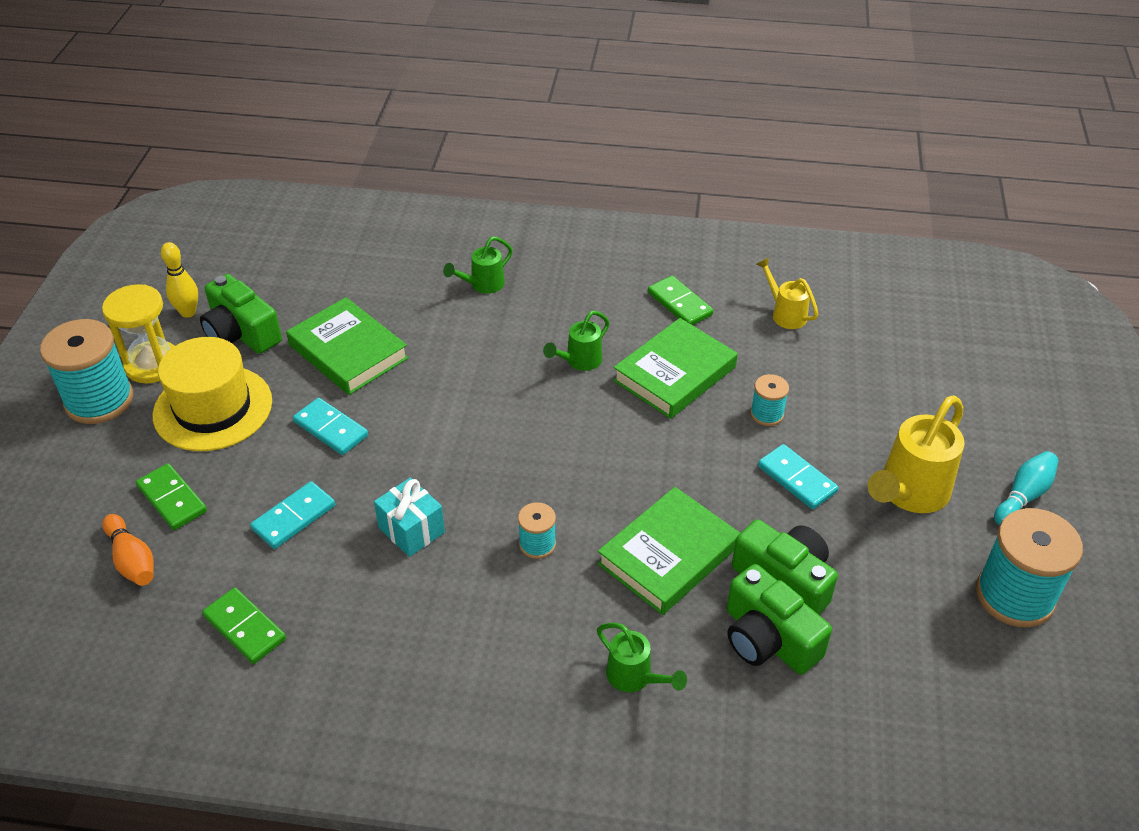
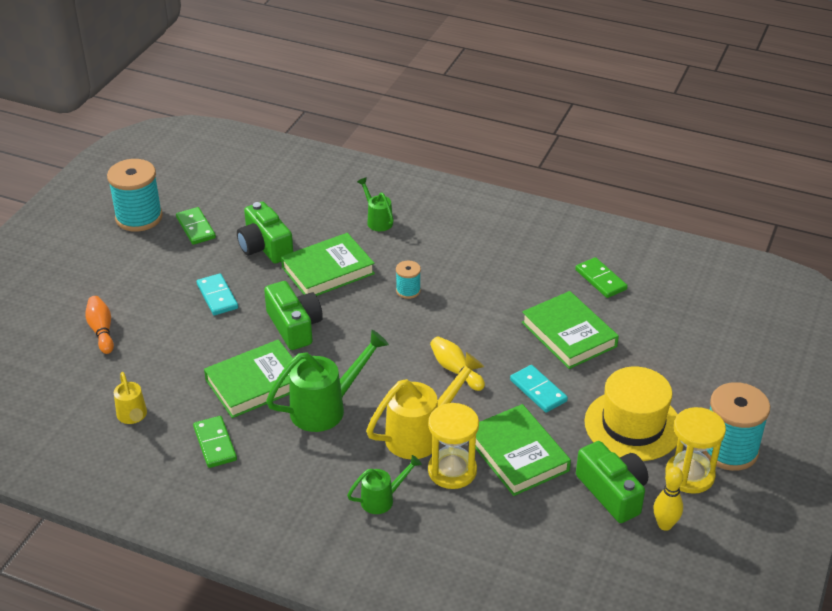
camera: 165 degrees left, 5 degrees down
orange bowling pin [102,514,154,586] -> orange bowling pin moved to [85,296,114,354]
green domino [136,463,207,530] -> green domino moved to [176,207,216,245]
turquoise domino [250,481,335,549] -> green book [522,291,619,369]
turquoise gift [374,478,445,557] -> none
green watering can [543,311,610,371] -> green watering can [266,330,389,432], size x1.78
green camera [727,564,832,675] -> green camera moved to [264,281,323,350]
turquoise spool [750,374,789,426] -> none
yellow watering can [867,395,965,513] -> yellow watering can moved to [366,352,484,459]
turquoise bowling pin [994,451,1058,525] -> none
none -> yellow hourglass [428,403,479,489]
none -> yellow bowling pin [430,336,485,391]

